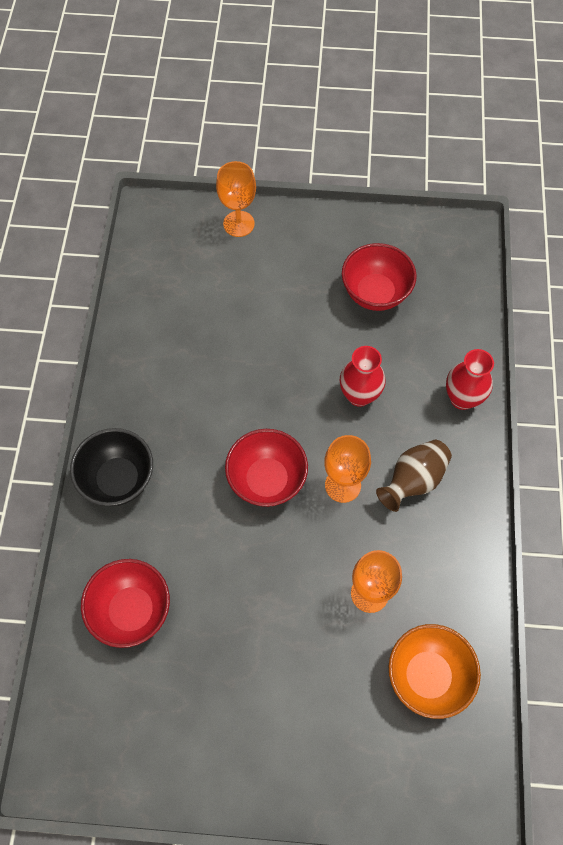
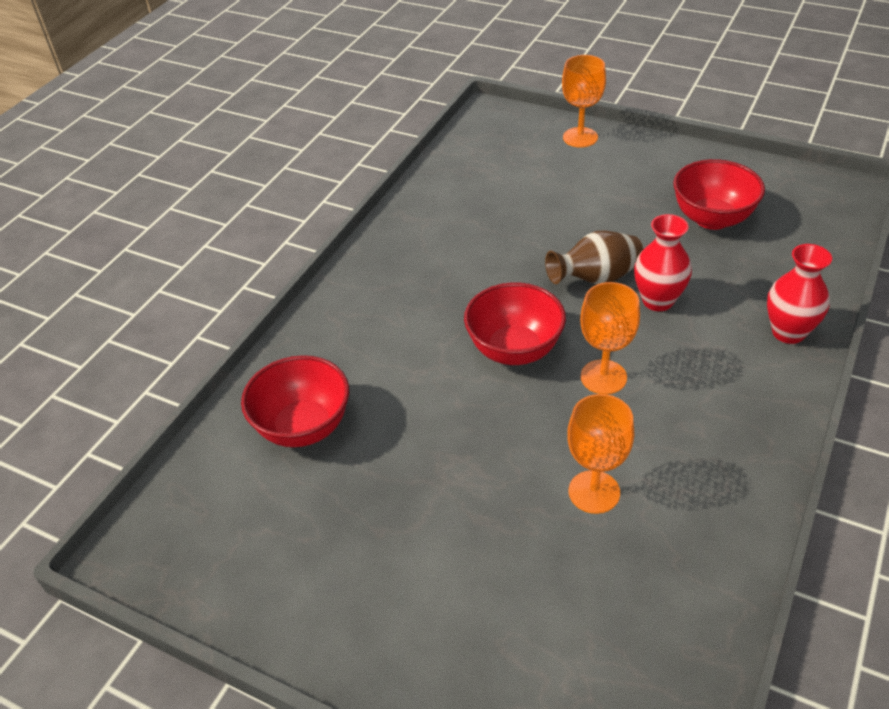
camera: 25 degrees right, 20 degrees down
black bowl [70,428,153,506] -> none
brown vase [376,440,452,512] -> brown vase moved to [545,230,643,284]
orange bowl [389,624,481,719] -> none

